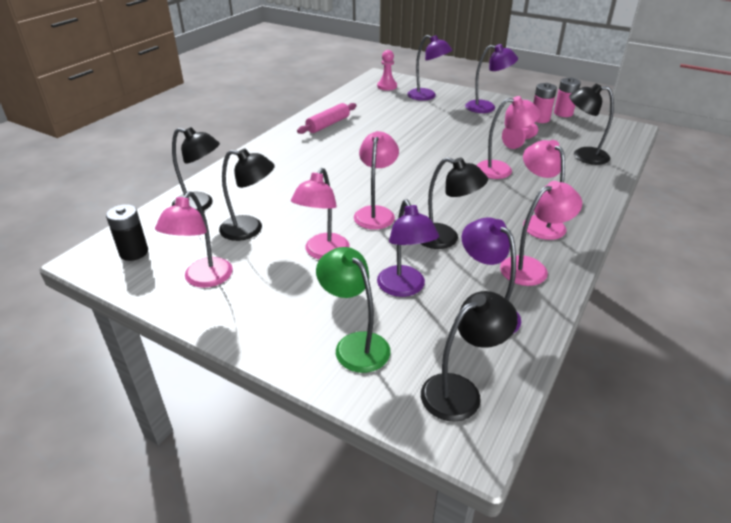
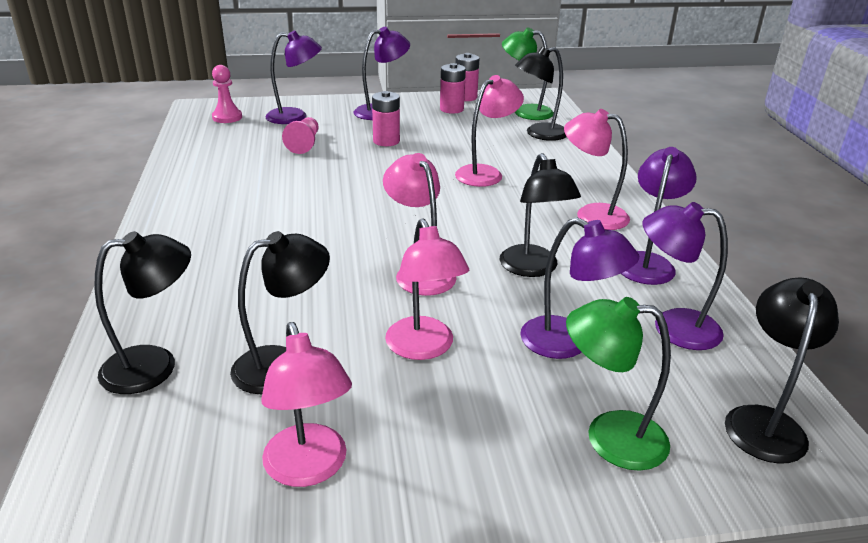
camera: 40 degrees left, 5 degrees down
black battery [106,204,148,261] -> none
pink rolling pin [297,103,357,134] -> none
black lamp [420,157,488,249] -> black lamp turned 90 degrees clockwise [499,153,581,277]
pink lamp [500,181,582,286] -> purple lamp [621,147,697,285]
pink pawn [502,123,538,149] -> pink pawn moved to [282,117,319,154]
none -> pink battery [372,91,400,146]
none -> green lamp [502,27,554,120]

